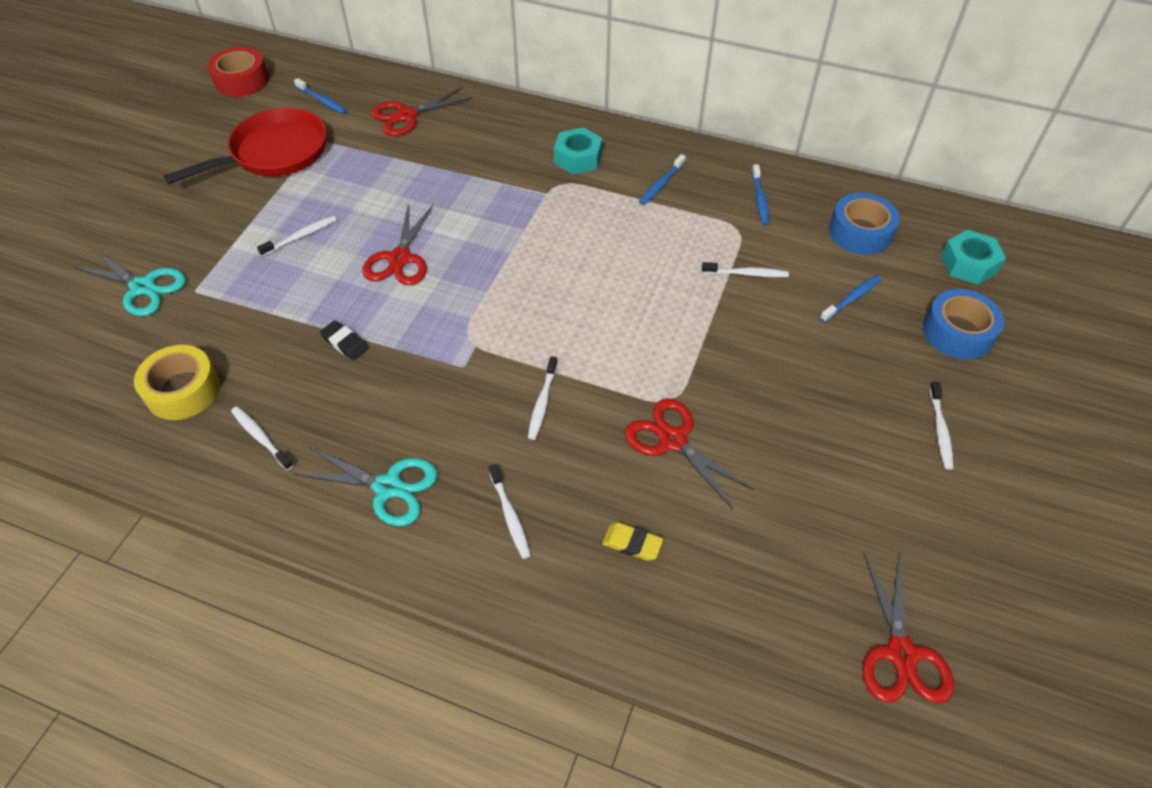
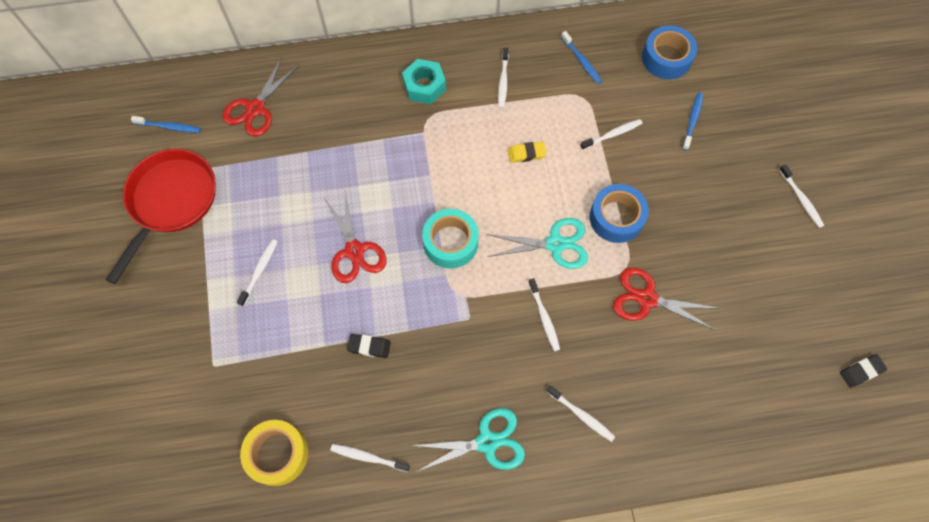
camera: 30 degrees left, 15 degrees up
turquoise scissors [73,249,186,316] -> turquoise scissors moved to [487,218,588,269]
red tape [208,47,269,97] -> none
yellow eraser [602,522,663,561] -> yellow eraser moved to [508,142,546,163]
blue toothbrush [639,154,686,205] -> white toothbrush [498,48,509,108]
red scissors [862,552,954,703] -> black eraser [840,354,887,388]
blue tape [923,289,1004,359] -> blue tape moved to [590,184,649,243]
turquoise nut [941,230,1006,285] -> none
none -> turquoise tape [422,209,479,269]

